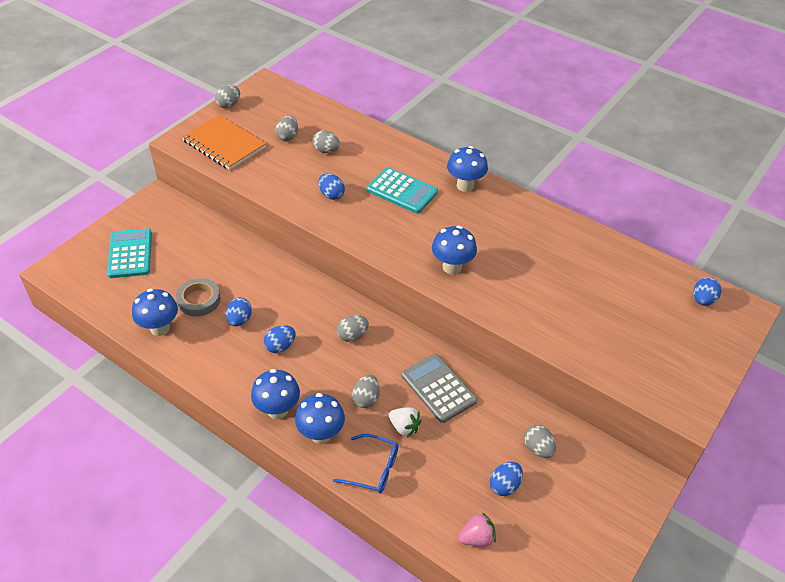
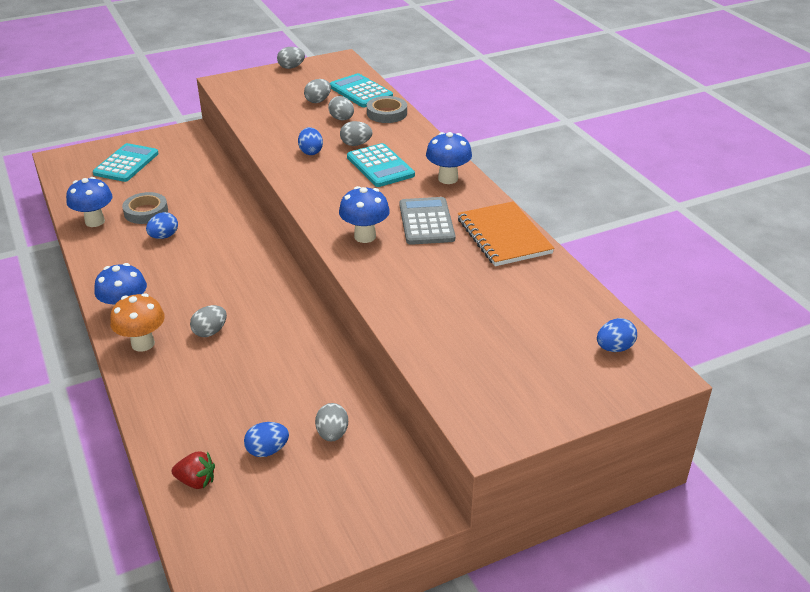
camera: 30 degrees right, 10 degrees down
orange notebook [182,115,266,170] -> orange notebook moved to [458,201,554,266]
blue egg [264,325,296,353] -> none
blue mushroom [295,393,345,444] -> orange mushroom [110,293,165,352]
blue glasses [333,434,398,493] -> none
grey egg [337,315,369,342] -> grey egg moved to [340,121,373,146]
white strawberry [389,407,422,437] -> none
grey calculator [401,354,477,423] -> grey calculator moved to [400,197,455,245]
pink strawberry [458,512,496,546] -> red strawberry [172,451,215,489]
none -> turquoise calculator [330,73,393,107]
none -> grey tape [367,96,407,123]

